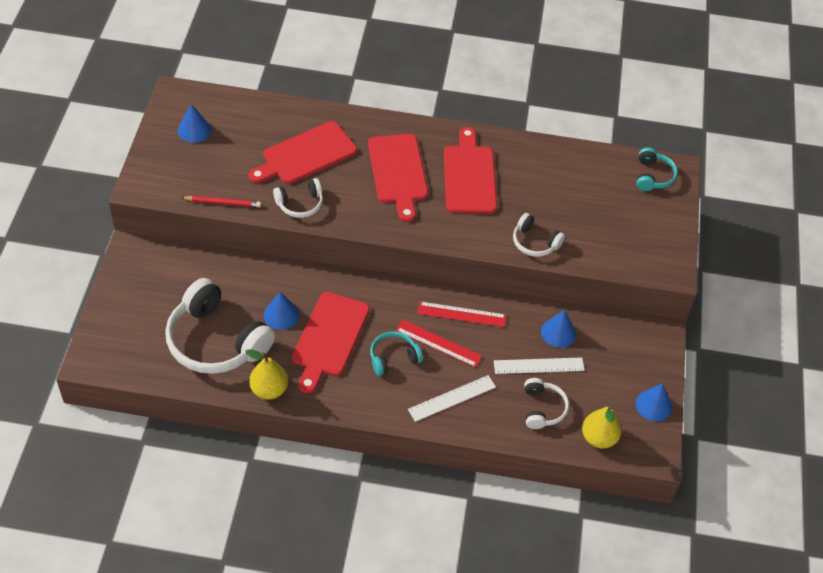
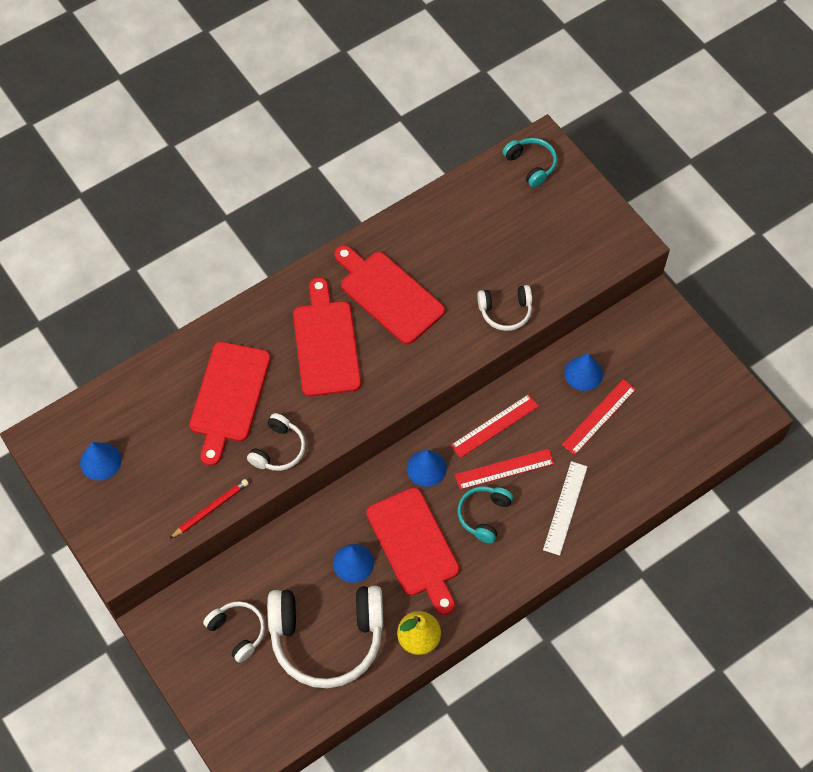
camera: 40 degrees left, 10 degrees up
red cutting board [368,134,428,222] -> red cutting board turned 135 degrees counterclockwise [293,277,361,397]
white ruler [494,357,585,374] -> red ruler [562,379,636,455]
white headphones [524,378,569,429] -> white headphones moved to [203,601,265,663]
yellow pear [582,405,622,449] -> none
blue cone [635,383,672,421] -> blue cone moved to [407,450,447,487]

